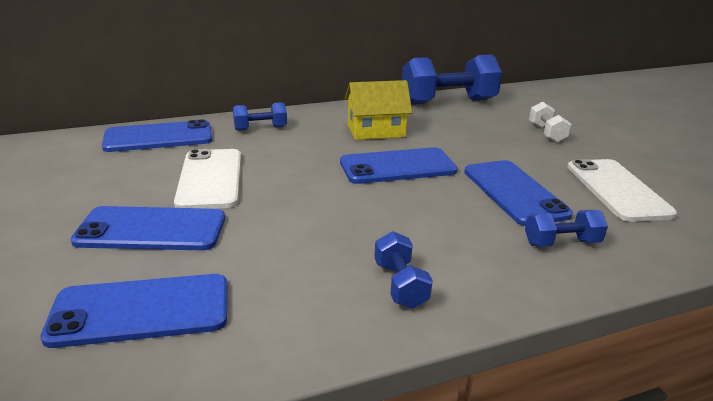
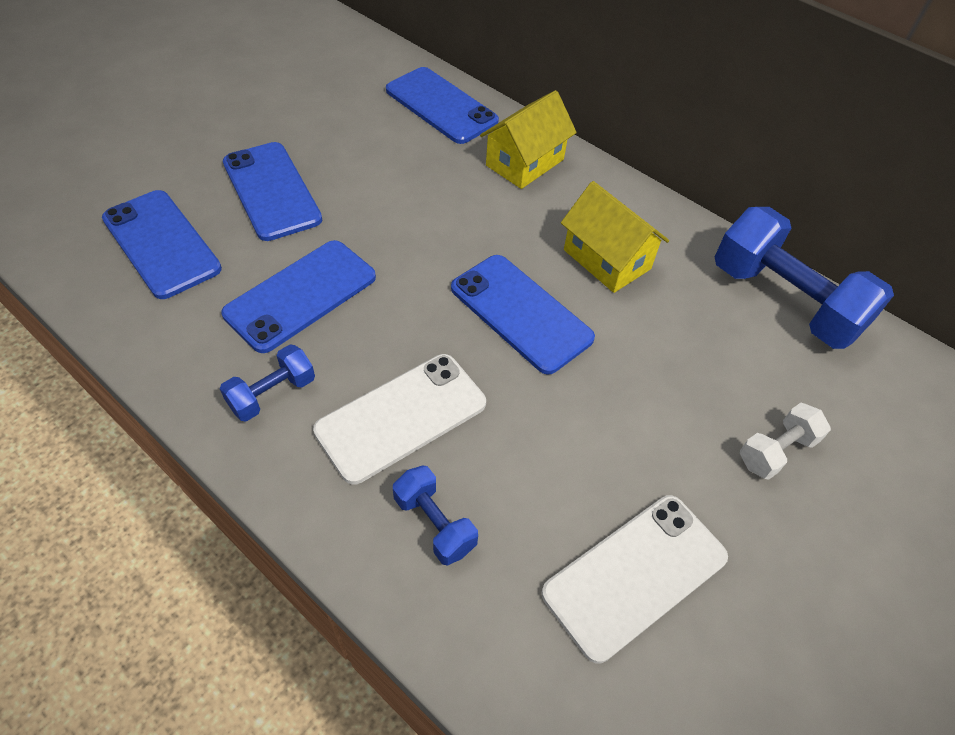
camera: 60 degrees right, 25 degrees up
white phone [174,149,241,209] -> white phone moved to [313,354,486,484]
blue dumbbell [233,102,287,131] -> yellow house [480,90,577,189]
blue phone [464,160,573,226] -> blue phone moved to [221,240,376,353]

